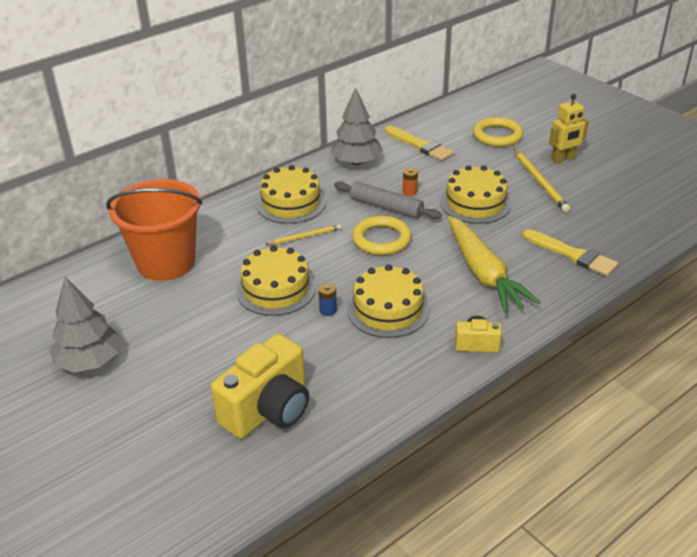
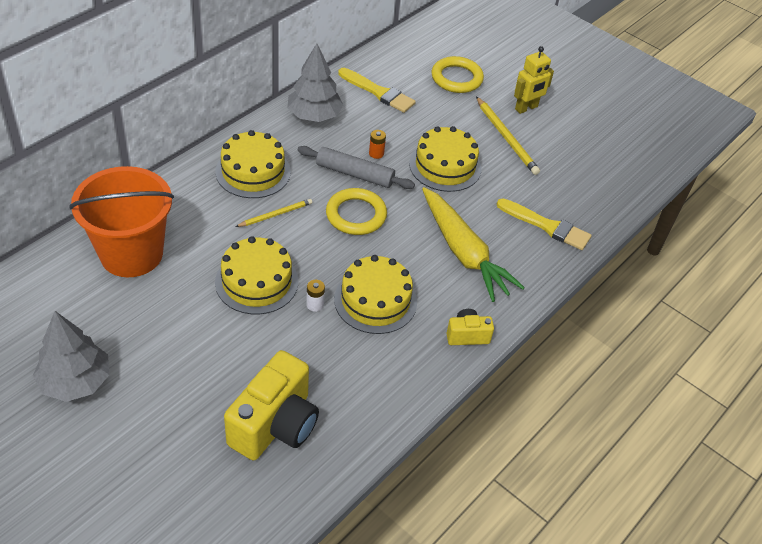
camera: 15 degrees left, 10 degrees up
blue battery [318,283,337,316] -> white battery [306,280,325,312]

